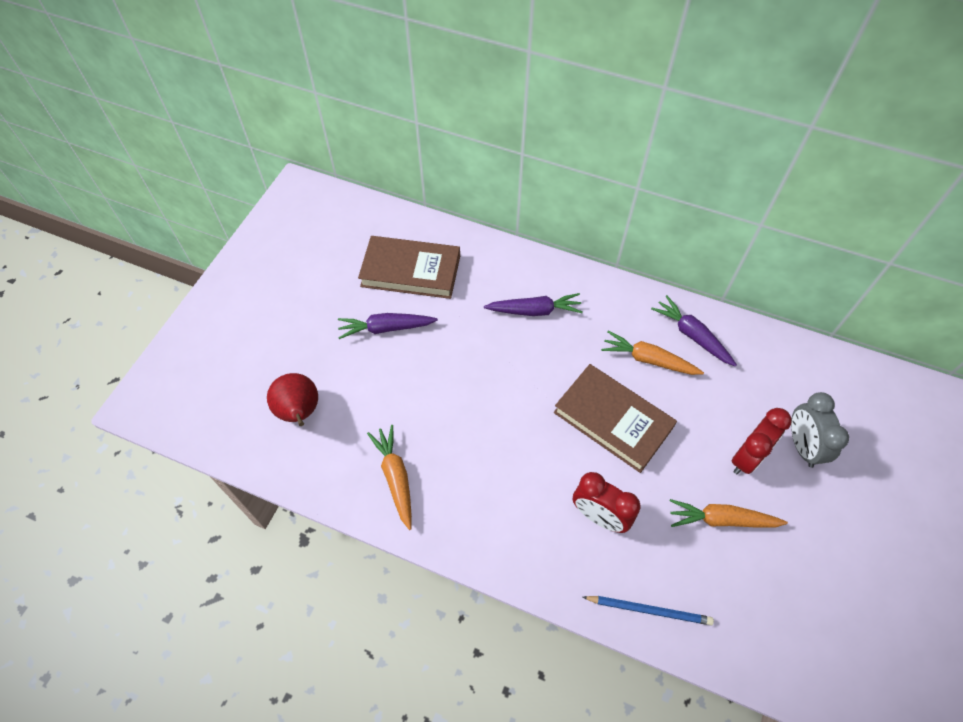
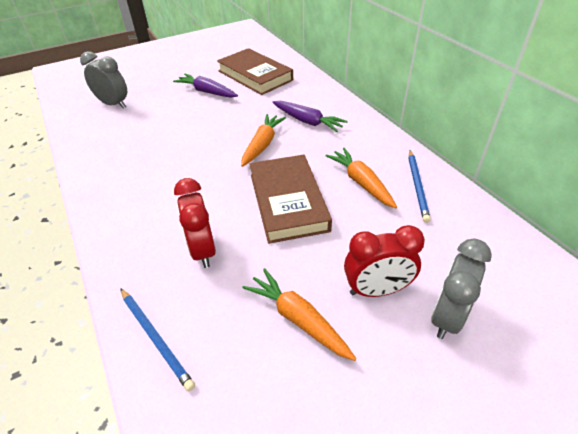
camera: 40 degrees right, 15 degrees down
red pear [267,373,318,426] -> grey clock [80,51,127,108]
orange carrot [367,425,412,530] -> orange carrot moved to [241,114,286,167]
purple carrot [651,295,737,367] -> blue pencil [408,151,431,223]

